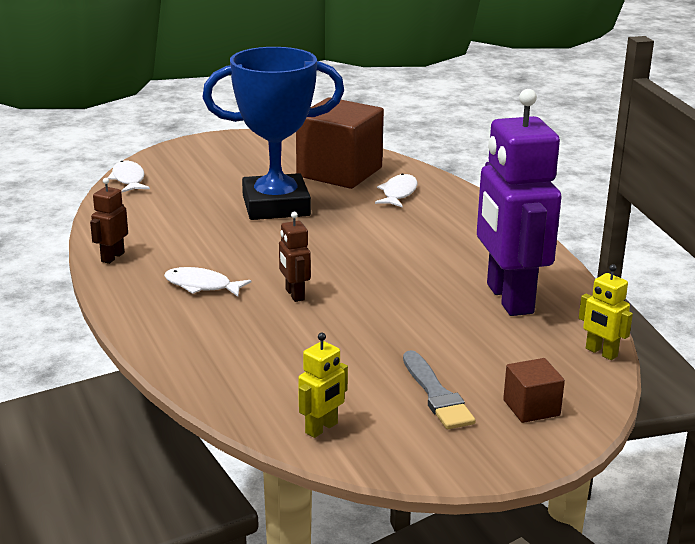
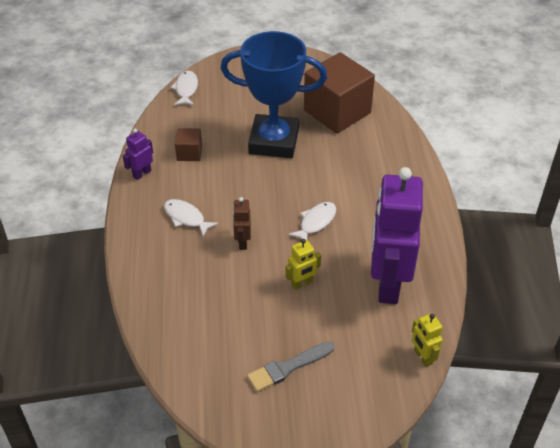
camera: 20 degrees right, 20 degrees up
brown robot [90,178,128,264] -> purple robot [123,129,153,180]
yellow robot [298,333,348,438] -> yellow robot moved to [285,239,321,290]
white fish [375,174,417,207] -> white fish moved to [288,202,336,240]
grey brush [403,350,476,429] -> grey brush turned 60 degrees clockwise [247,342,334,392]
brown cube [503,358,565,423] -> brown cube moved to [175,128,202,161]

